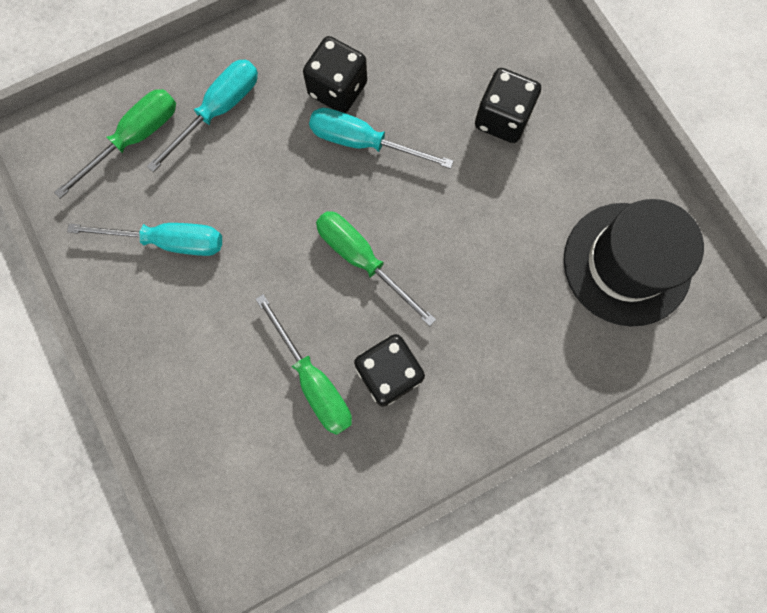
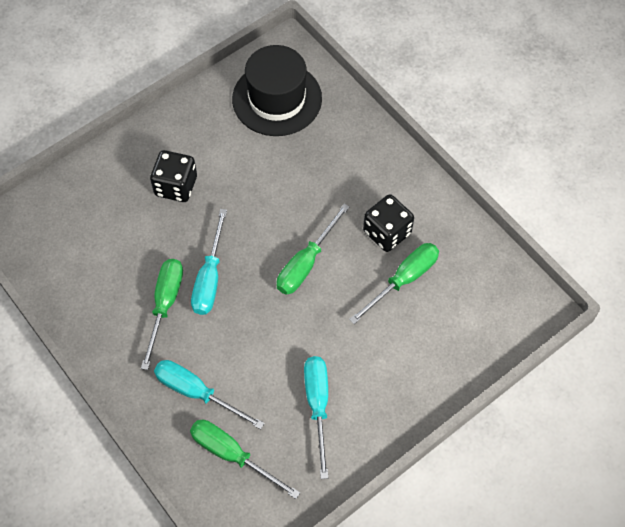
camera: 100 degrees left, 15 degrees down
black dice [303,36,367,113] -> green screwdriver [141,259,183,370]

